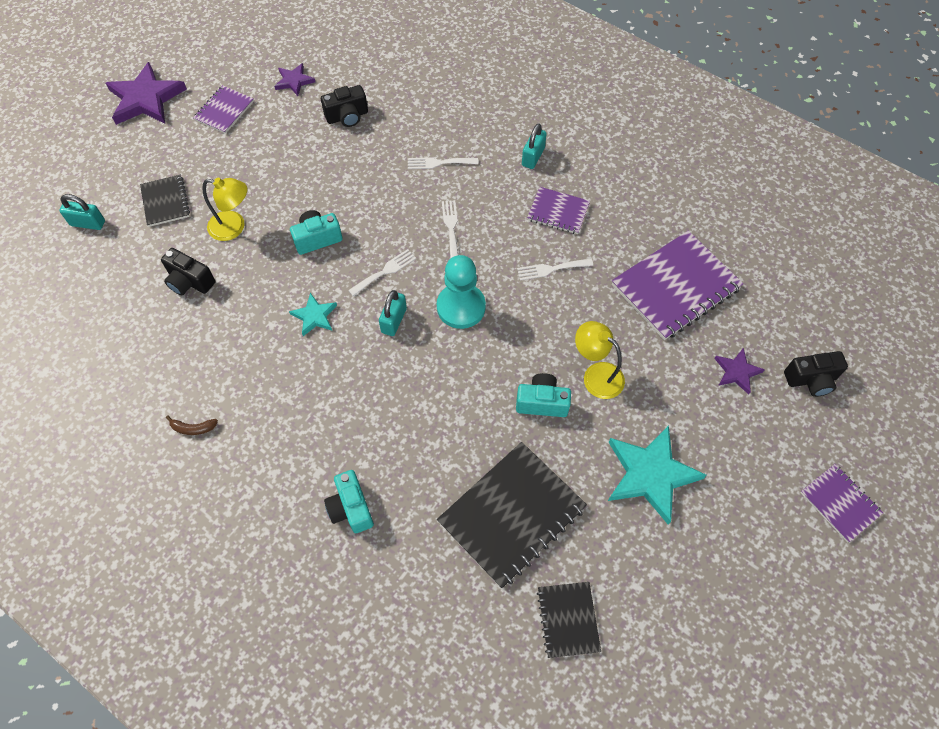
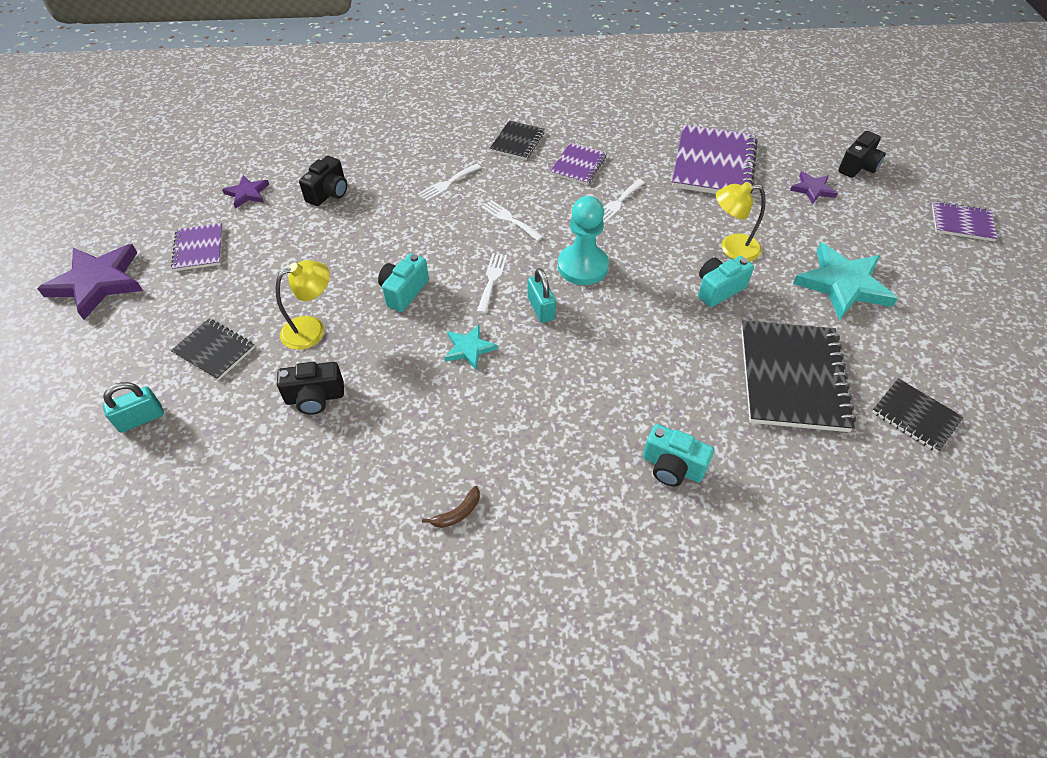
camera: 40 degrees left, 10 degrees down
turquoise padlock [522,123,547,169] -> black notebook [490,120,544,160]
purple notebook [527,187,590,234] -> purple notebook turned 45 degrees counterclockwise [550,142,607,185]

